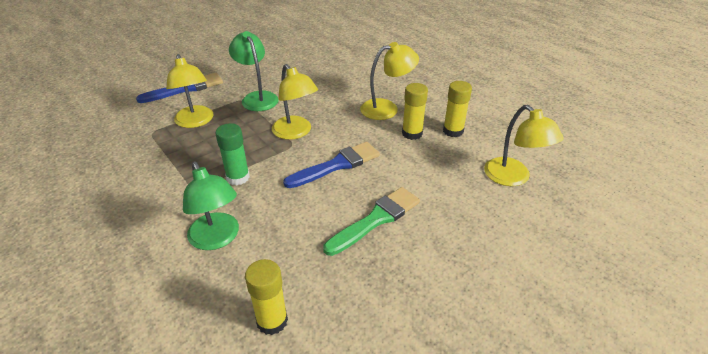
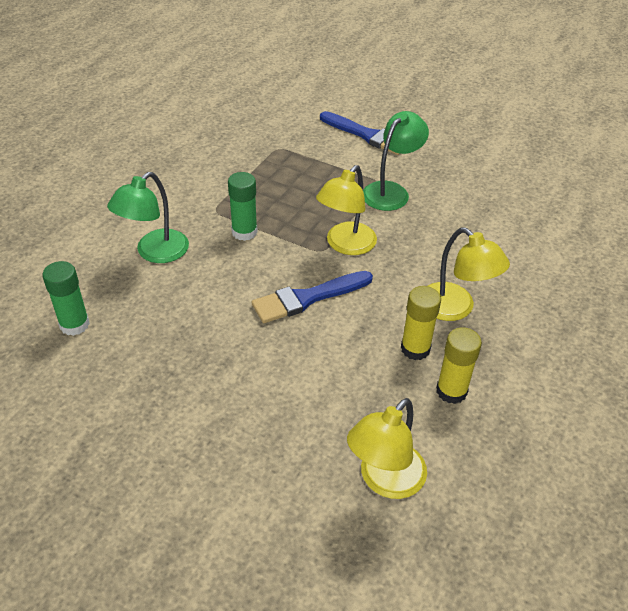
camera: 65 degrees right, 5 degrees up
yellow lamp [166,54,214,128] -> none
yellow glue stick [245,259,288,335] -> green glue stick [43,261,90,336]
blue brush [283,142,380,188] -> blue brush turned 120 degrees clockwise [252,271,373,323]
green brush [323,187,420,256] -> none

